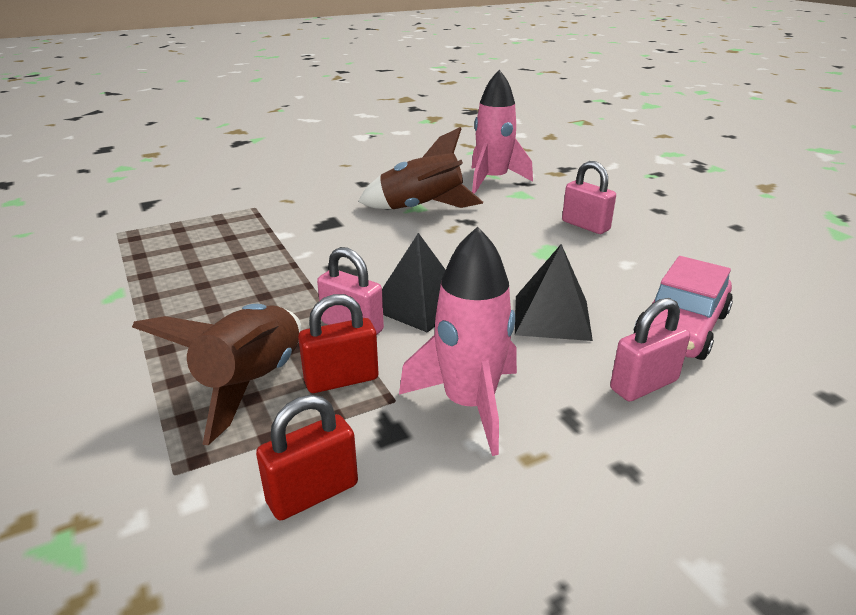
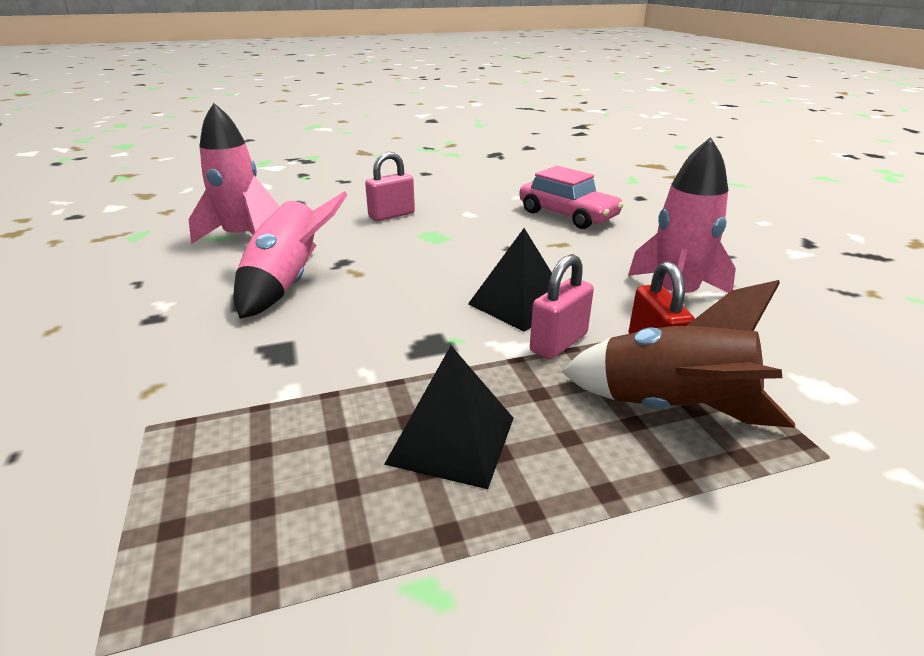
camera: 80 degrees left, 0 degrees up
red padlock [256,395,358,521] -> none
brown rocket [358,127,483,209] -> pink rocket [234,176,347,319]
black pyramid [515,244,593,341] -> black pyramid moved to [384,346,514,489]
pink padlock [610,298,690,401] -> none

